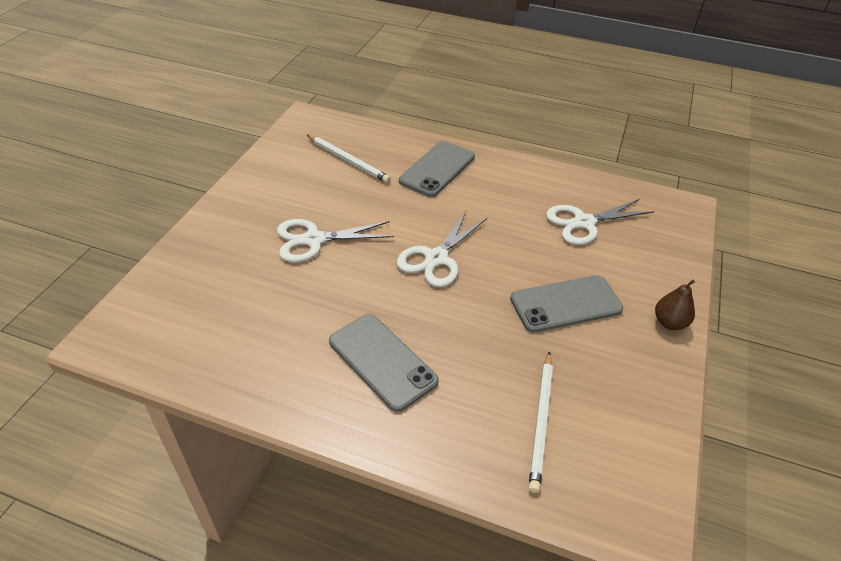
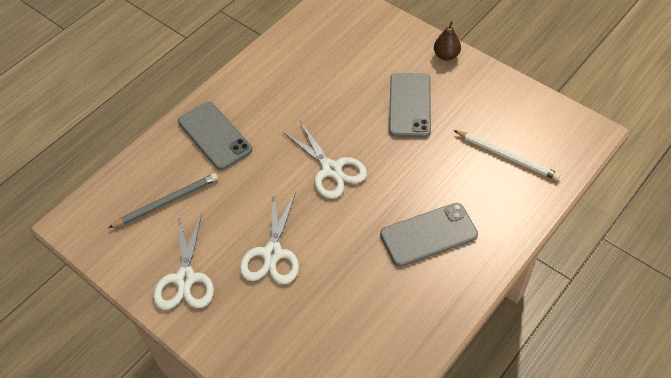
camera: 65 degrees left, 10 degrees up
white pencil [307,135,391,183] -> grey pencil [108,173,218,228]
white scissors [546,198,655,245] -> white scissors moved to [153,213,214,310]

